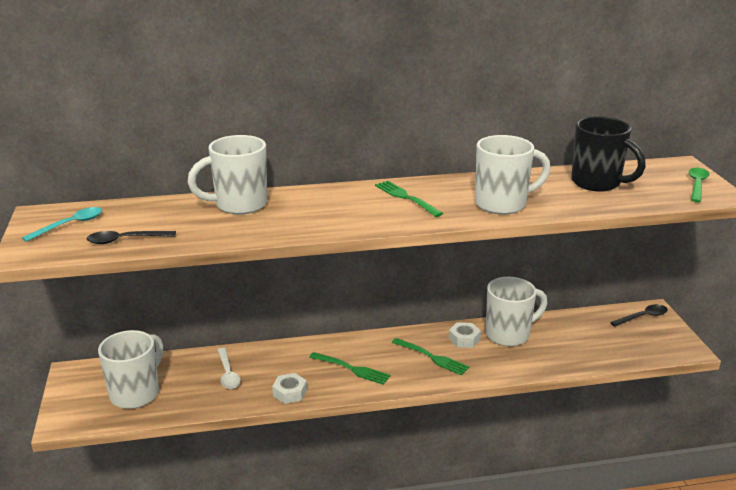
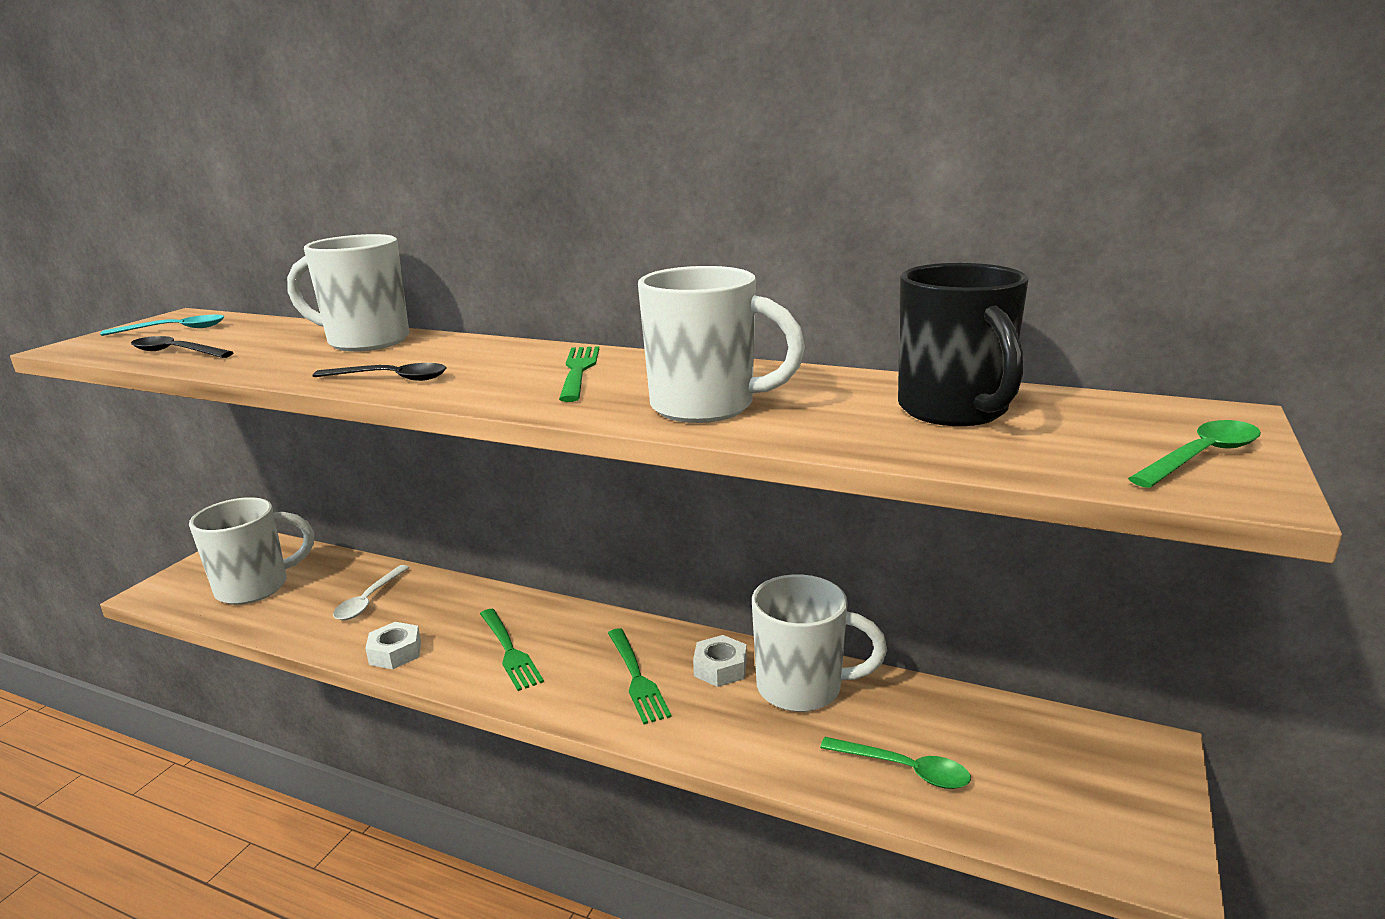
camera: 35 degrees right, 5 degrees down
black spoon [610,304,668,327] -> black spoon moved to [313,363,447,381]
none -> green spoon [820,737,971,789]

